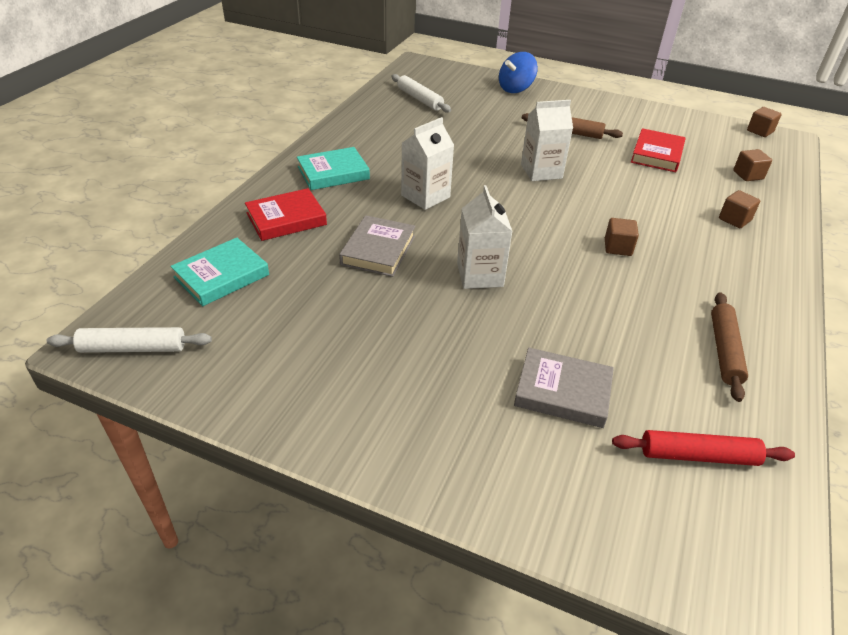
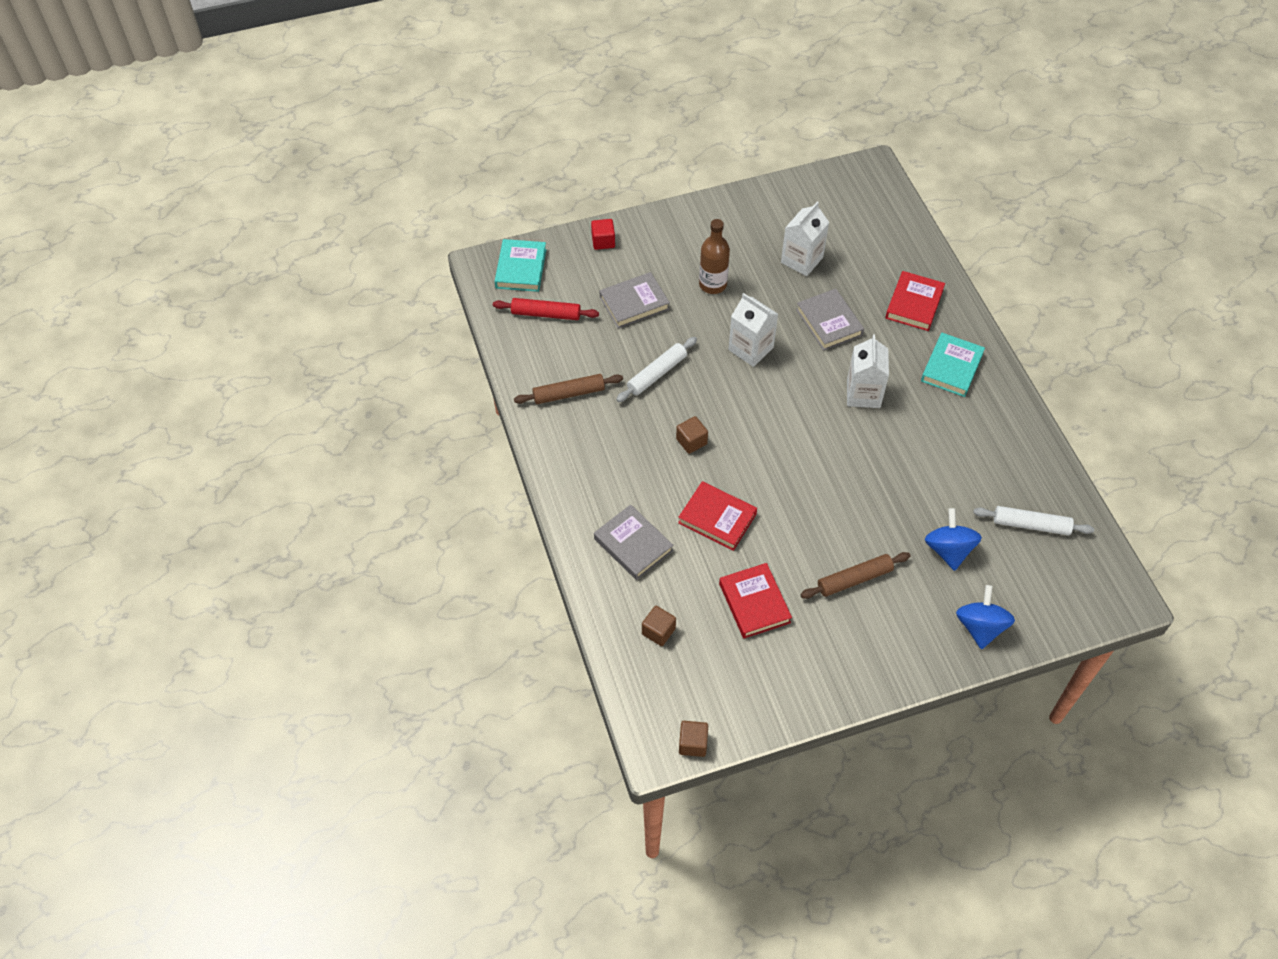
camera: 140 degrees right, 15 degrees up
white rolling pin [47,327,212,353] -> white rolling pin moved to [616,337,697,402]
turquoise book [170,238,269,306] -> turquoise book moved to [495,239,547,292]
white carton [521,100,573,181] -> white carton moved to [781,202,829,276]
red rolling pin [612,430,795,466] -> red rolling pin turned 45 degrees clockwise [493,298,599,320]
brown rolling pin [711,292,748,402] -> brown rolling pin turned 75 degrees counterclockwise [514,374,623,404]
brown cube [719,190,760,228] -> grey book [594,505,673,580]
none -> red cube [591,219,615,250]
none -> red book [678,481,757,551]
none -> brown bottle [699,219,730,294]
none -> blue spinning top [925,508,982,571]

